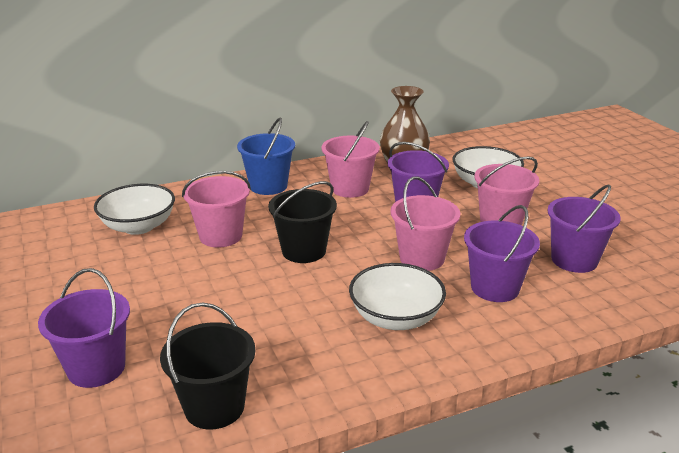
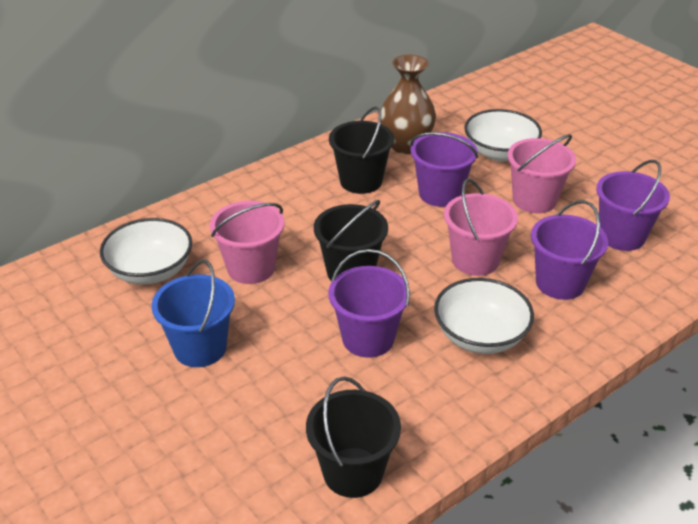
camera: 15 degrees left, 10 degrees up
purple bucket [38,268,130,388] -> purple bucket moved to [328,249,410,358]
blue bucket [237,117,295,195] -> blue bucket moved to [152,260,235,367]
pink bucket [321,121,380,198] -> black bucket [329,106,394,194]

